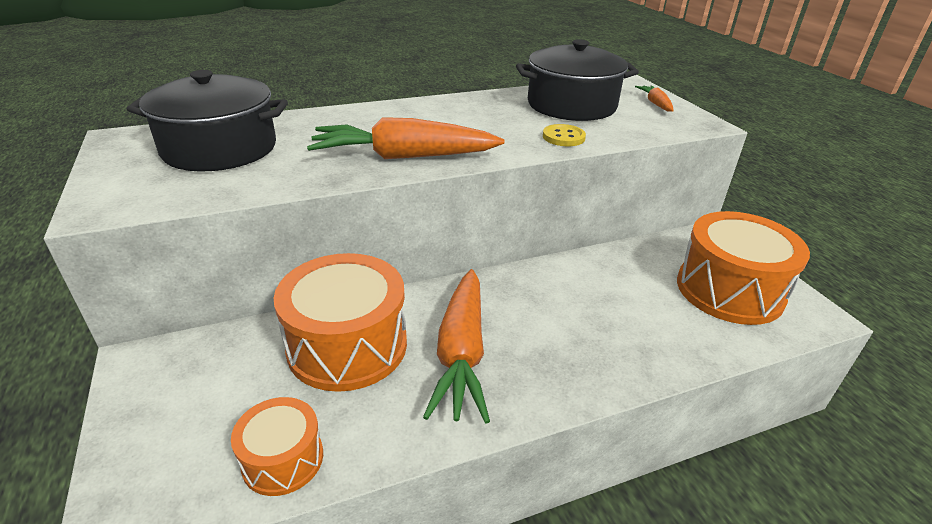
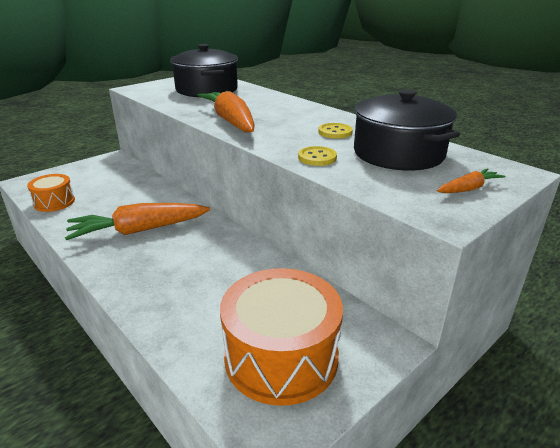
camera: 70 degrees right, 5 degrees down
orange drum [274,253,407,392] -> none
none -> yellow button [318,123,353,139]

